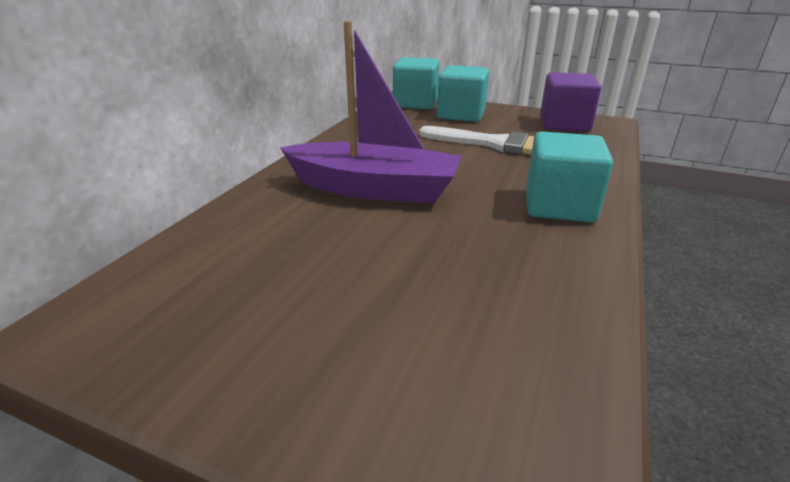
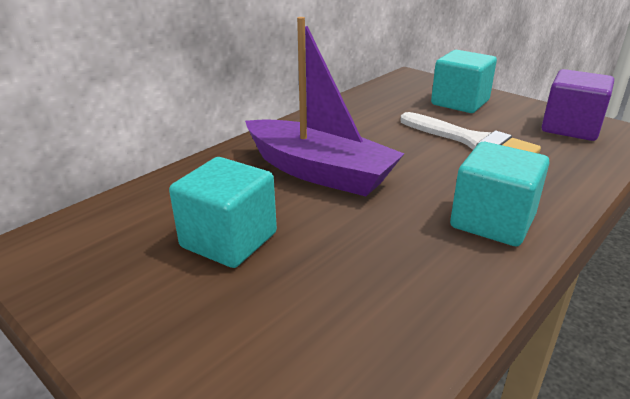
camera: 20 degrees right, 0 degrees up
turquoise cube [393,57,440,109] -> turquoise cube moved to [169,157,277,268]

